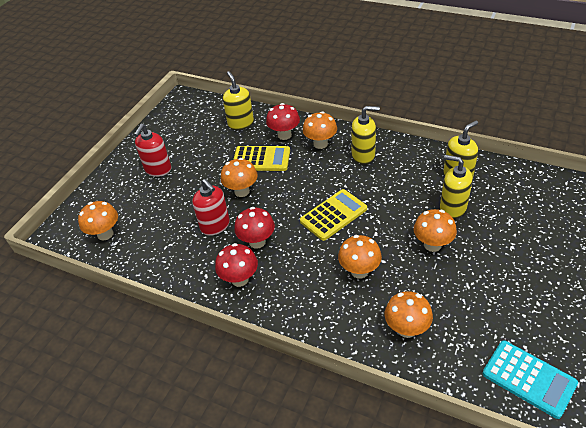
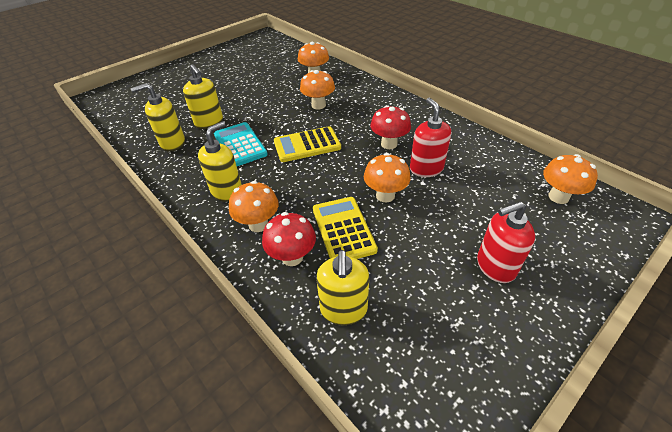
camera: 160 degrees left, 0 degrees up
red soap dispenser [134,124,172,177] -> red soap dispenser turned 150 degrees counterclockwise [477,201,535,283]
red mushroom [215,243,258,287] -> none
yellow calculator [233,146,290,171] -> yellow calculator turned 45 degrees clockwise [313,197,378,259]
yellow soap dispenser [351,106,380,164] -> yellow soap dispenser turned 105 degrees clockwise [198,121,242,202]
orange mushroom [414,209,457,252] -> none
turquoise calculator [482,340,578,419] -> turquoise calculator moved to [214,122,268,166]

